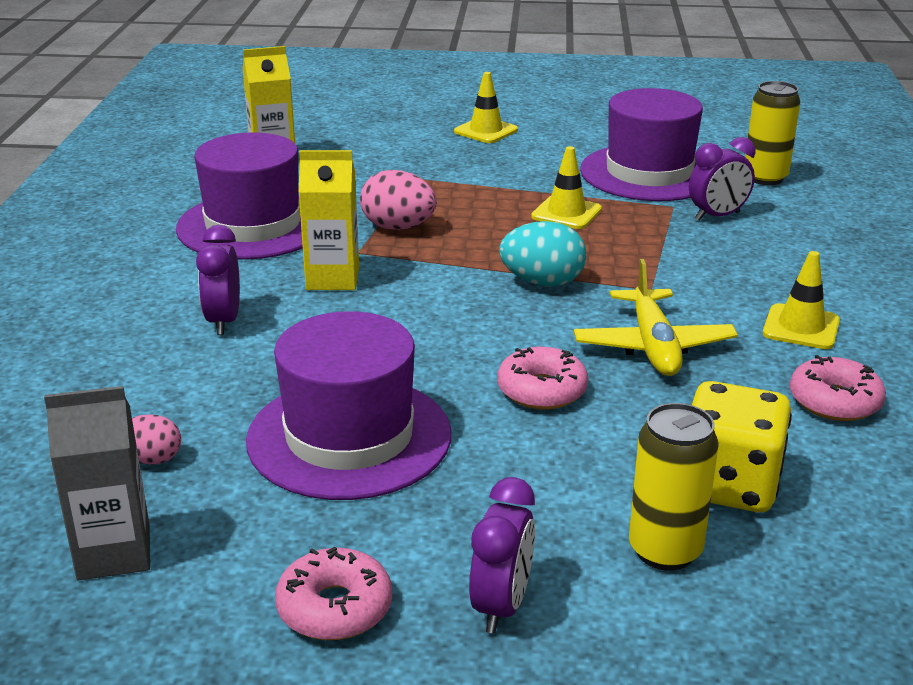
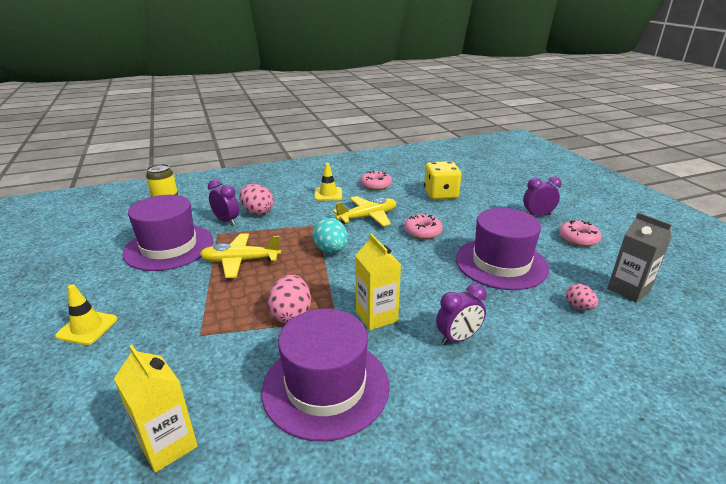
camera: 115 degrees left, 0 degrees up
yellow traffic cone [531,146,602,229] -> yellow plane [200,233,281,278]
yellow can [629,403,719,571] -> none
none -> pink egg [239,184,274,215]

